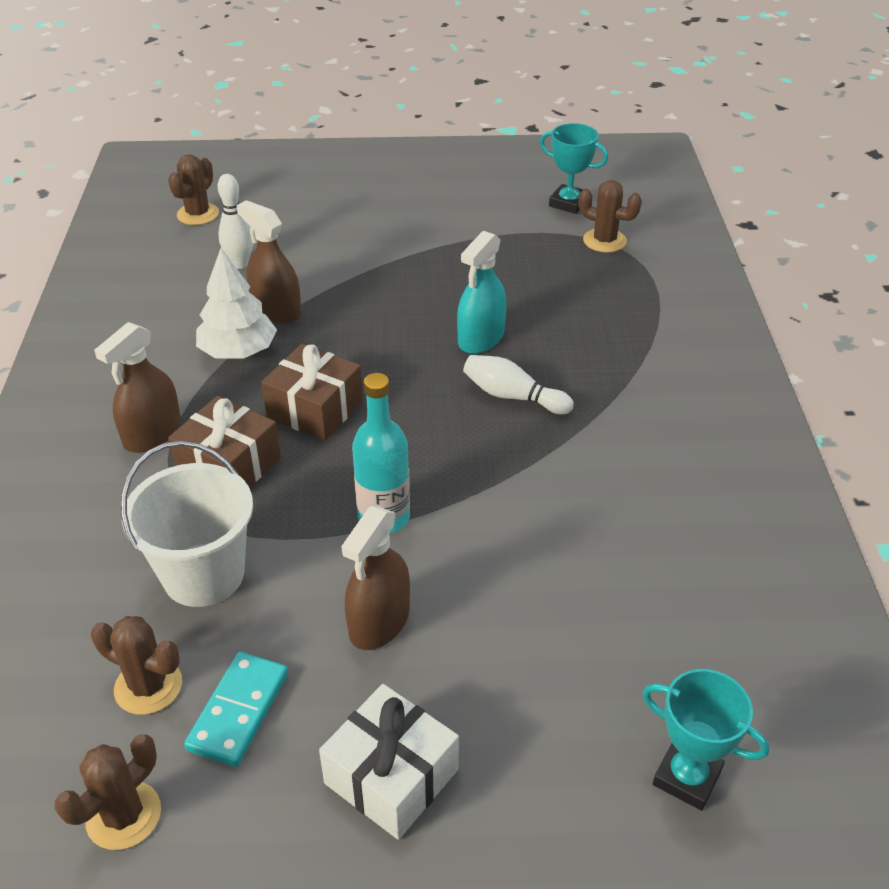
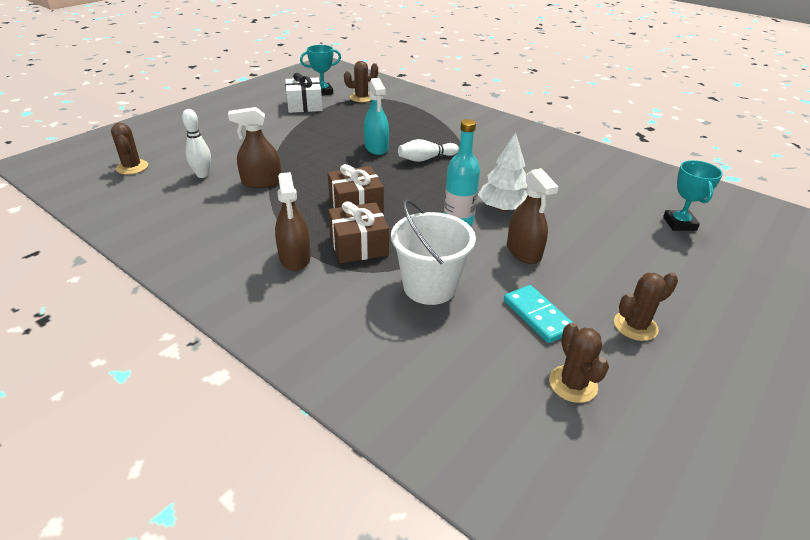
camera: 50 degrees left, 5 degrees down
brown cactus [91,616,182,715] -> brown cactus moved to [614,272,678,341]
white tree [196,248,277,359] -> white tree moved to [478,132,528,212]
white gift [319,684,459,840] -> white gift moved to [285,73,323,113]
turquoise trophy [642,669,769,811] -> turquoise trophy turned 75 degrees counterclockwise [663,160,723,231]

